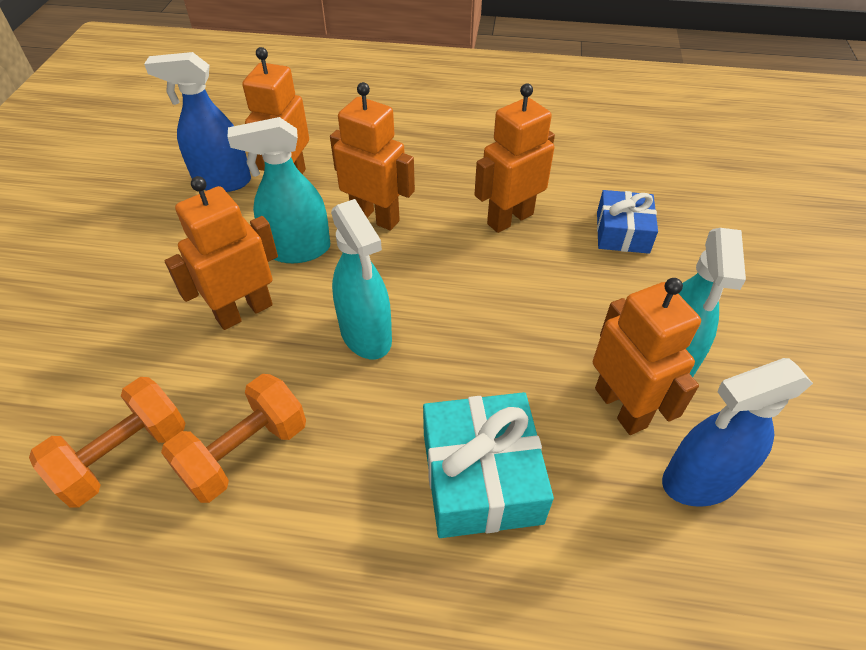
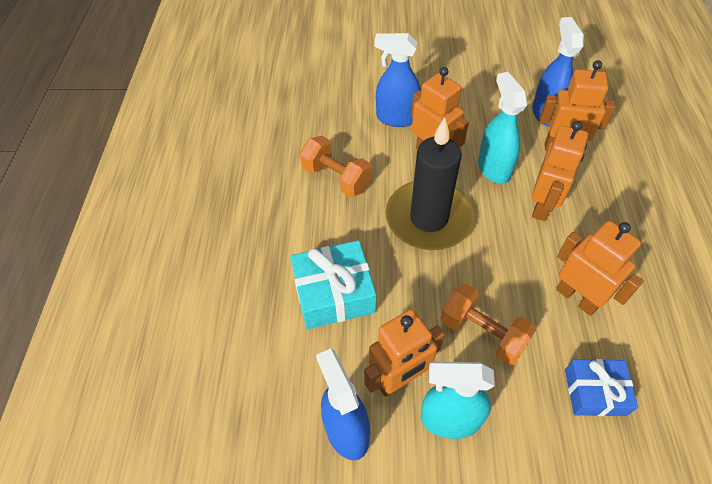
camera: 85 degrees right, 5 degrees up
orange dumbbell [29,377,186,507] -> orange dumbbell moved to [441,284,536,366]
turquoise spray bottle [331,199,392,359] -> black candle [386,117,475,250]
none -> blue spray bottle [375,33,421,127]

